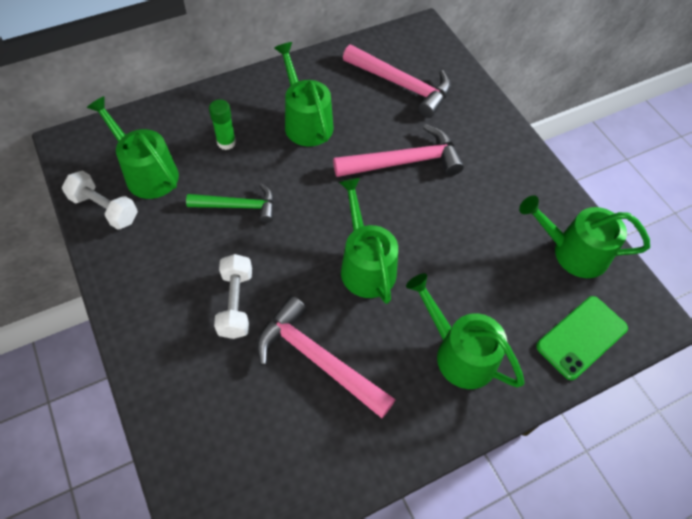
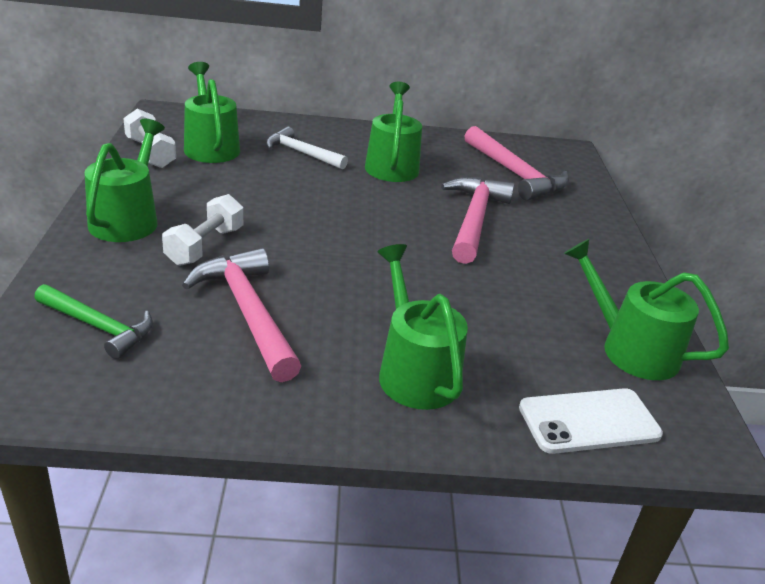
camera: 25 degrees right, 25 degrees down
green hammer [186,183,274,223] -> green hammer moved to [34,284,153,359]
green glue stick [209,99,236,150] -> white hammer [266,127,348,170]
pink hammer [333,124,464,177] -> pink hammer turned 90 degrees counterclockwise [441,177,515,264]
green watering can [339,178,398,304] -> green watering can moved to [84,119,165,242]
green phone [536,296,628,380] -> white phone [519,388,663,454]

